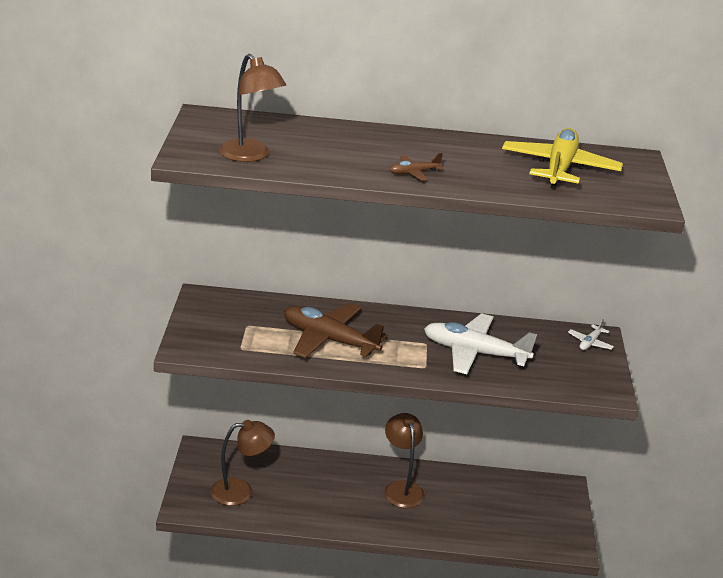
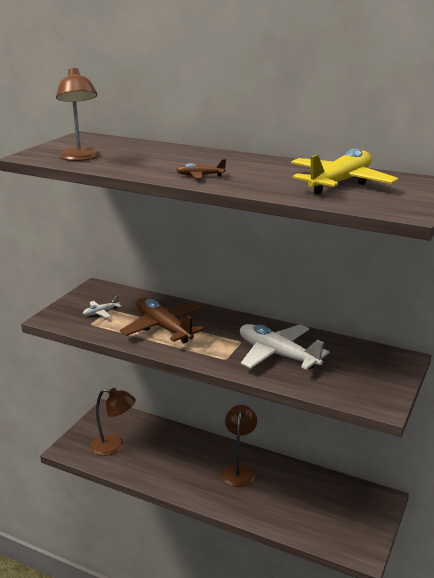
camera: 25 degrees right, 5 degrees down
white plane [568,319,614,350] -> white plane moved to [83,295,121,318]

